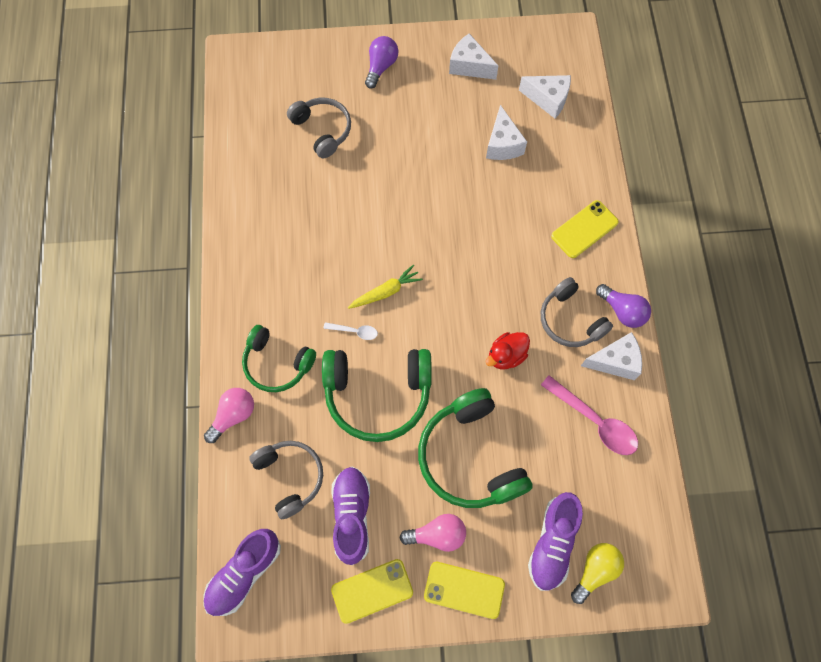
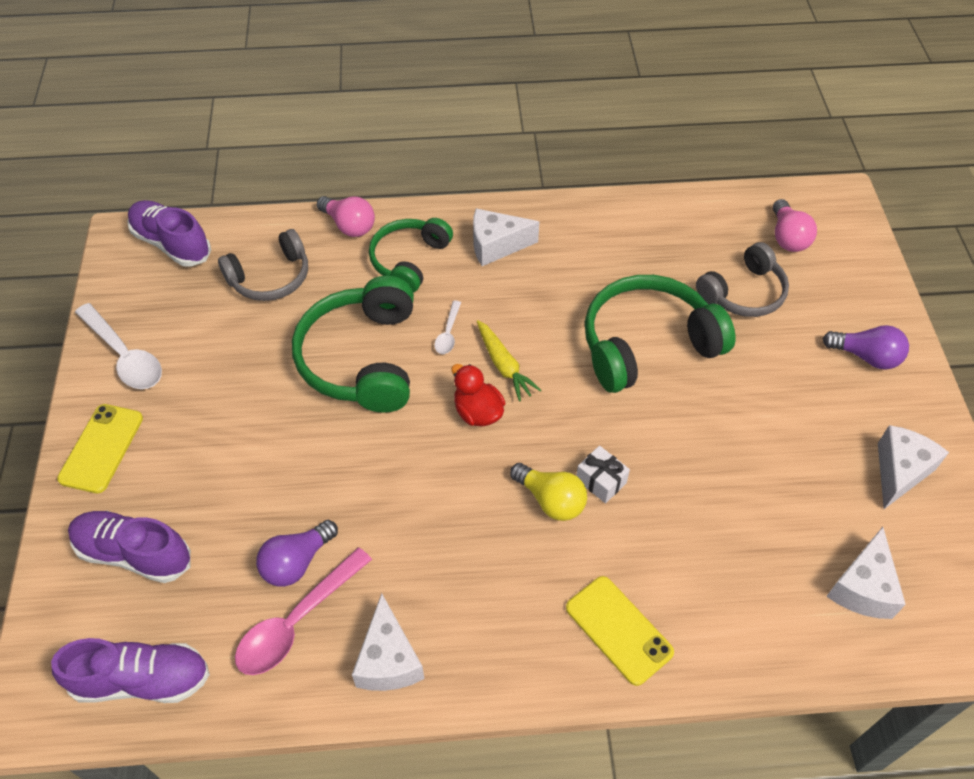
camera: 90 degrees right, 15 degrees down
purple shoe [331,467,370,566] -> purple shoe moved to [51,638,210,703]
yellow phone [331,559,413,624] -> white spoon [75,303,162,389]
pink light bulb [400,514,466,552] -> pink light bulb moved to [773,199,817,252]
green headphones [418,388,533,508] -> green headphones moved to [585,275,736,393]
red duck [485,332,530,369] -> red duck moved to [451,364,505,427]
white cheese [486,105,527,160] -> white cheese moved to [473,208,539,266]
grey headphones [541,277,613,347] -> none
yellow light bulb [571,543,624,604] -> yellow light bulb moved to [510,463,587,521]
purple light bulb [596,284,651,328] -> purple light bulb moved to [256,520,338,587]
none -> white gift [576,446,630,503]

